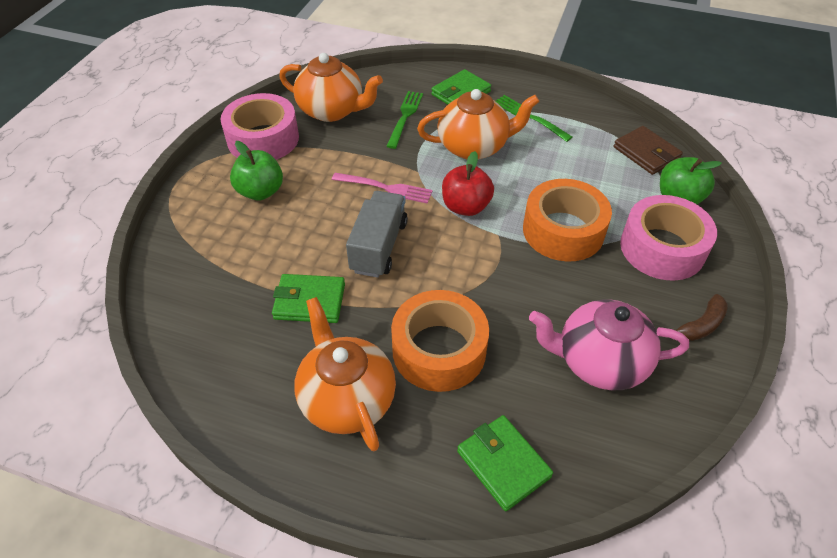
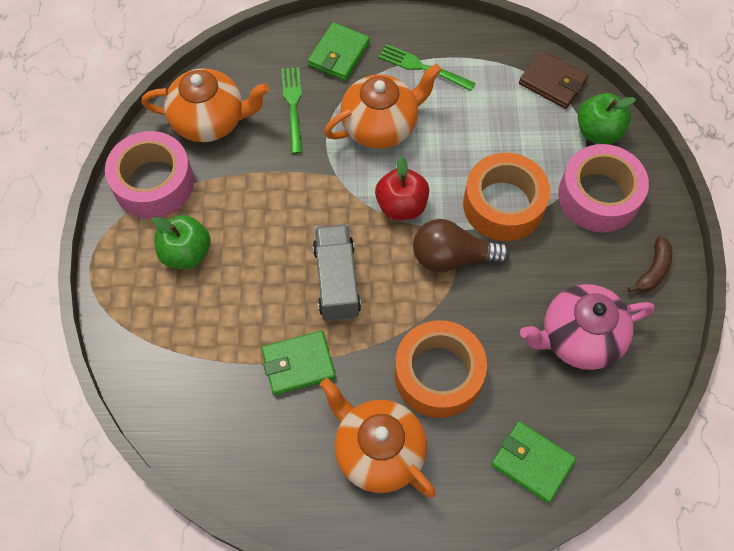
camera: 20 degrees left, 15 degrees up
pink fork [332,173,433,204] -> none
none -> brown light bulb [413,219,510,273]

